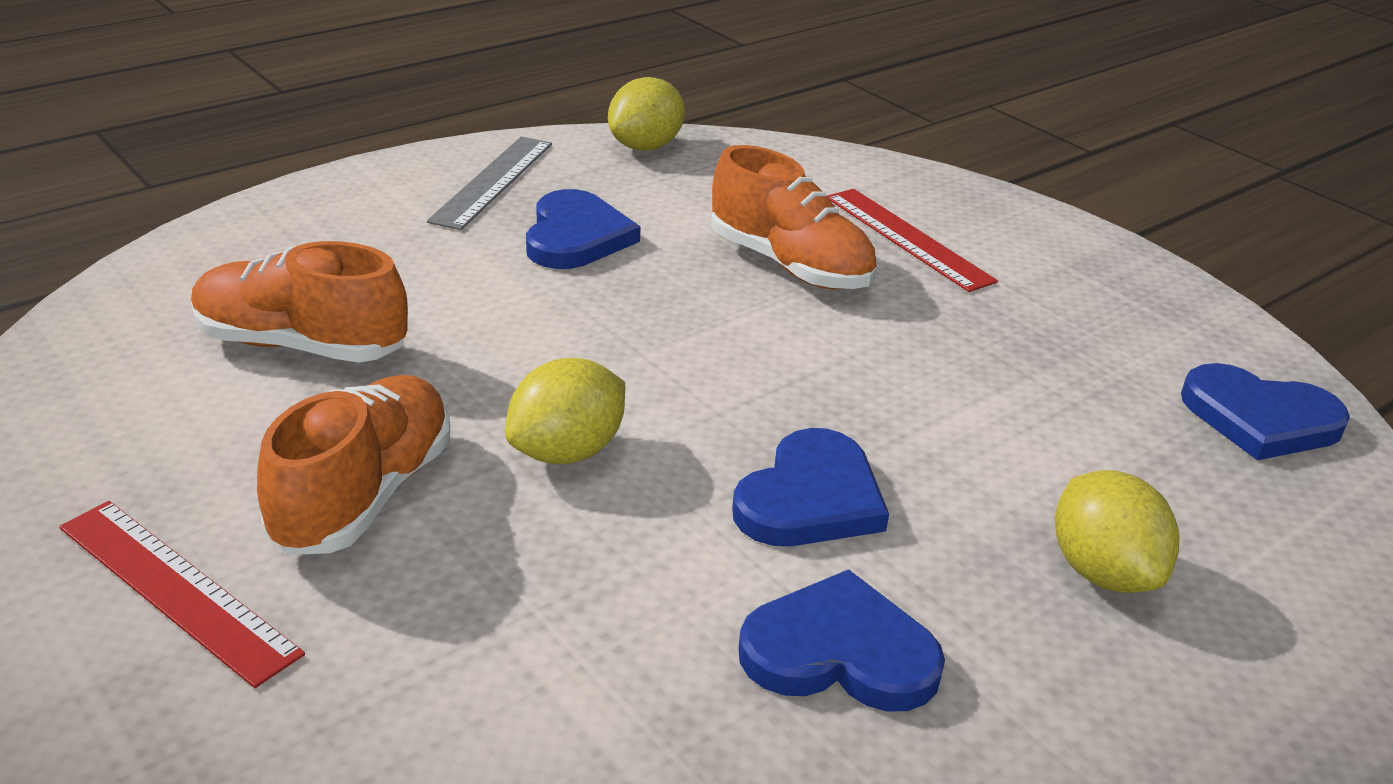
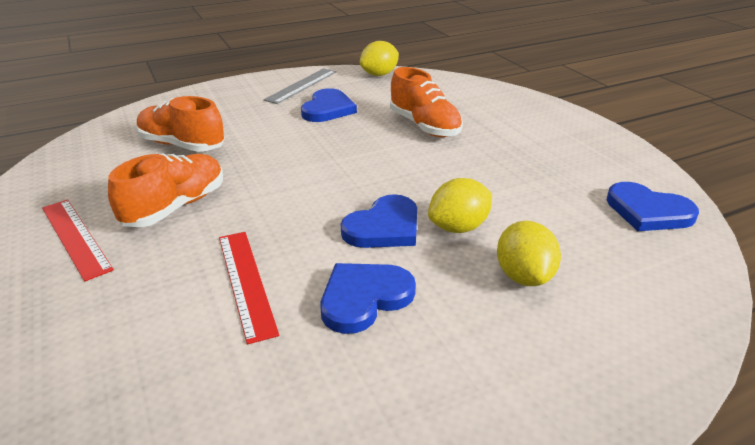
camera: 15 degrees right, 0 degrees up
yellow lemon [505,358,625,464] -> yellow lemon moved to [428,178,492,233]
blue heart [738,569,945,712] -> blue heart turned 60 degrees counterclockwise [321,263,416,334]
red ruler [827,189,998,292] -> red ruler moved to [219,232,279,344]

